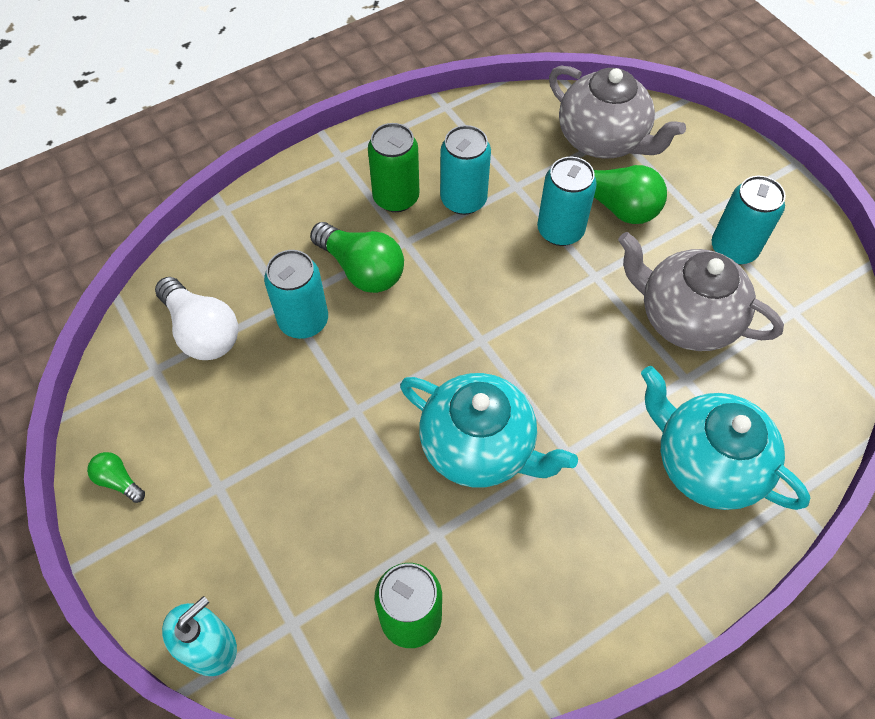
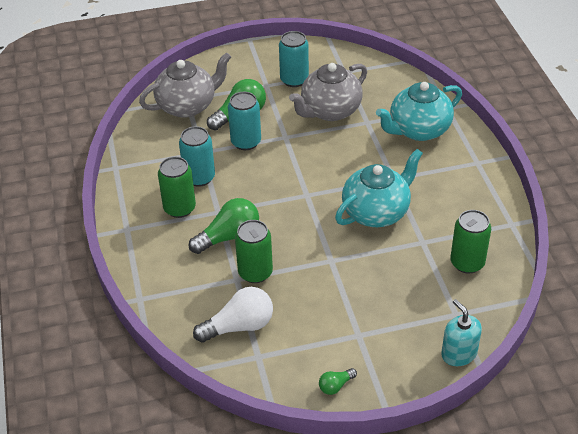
camera: 70 degrees left, 15 degrees down
turquoise can [264,250,328,339] -> green can [235,220,273,283]

